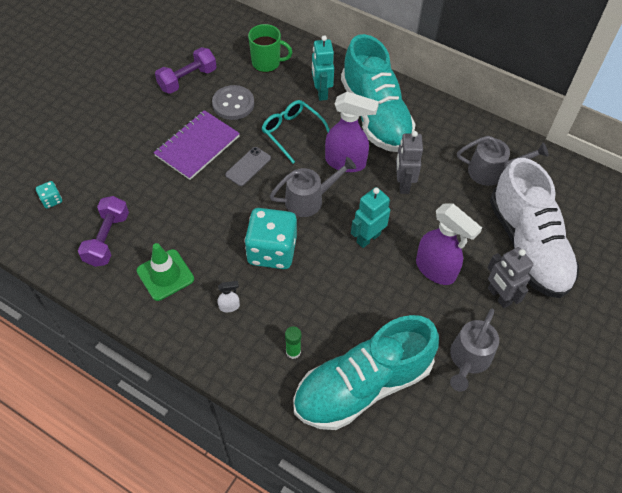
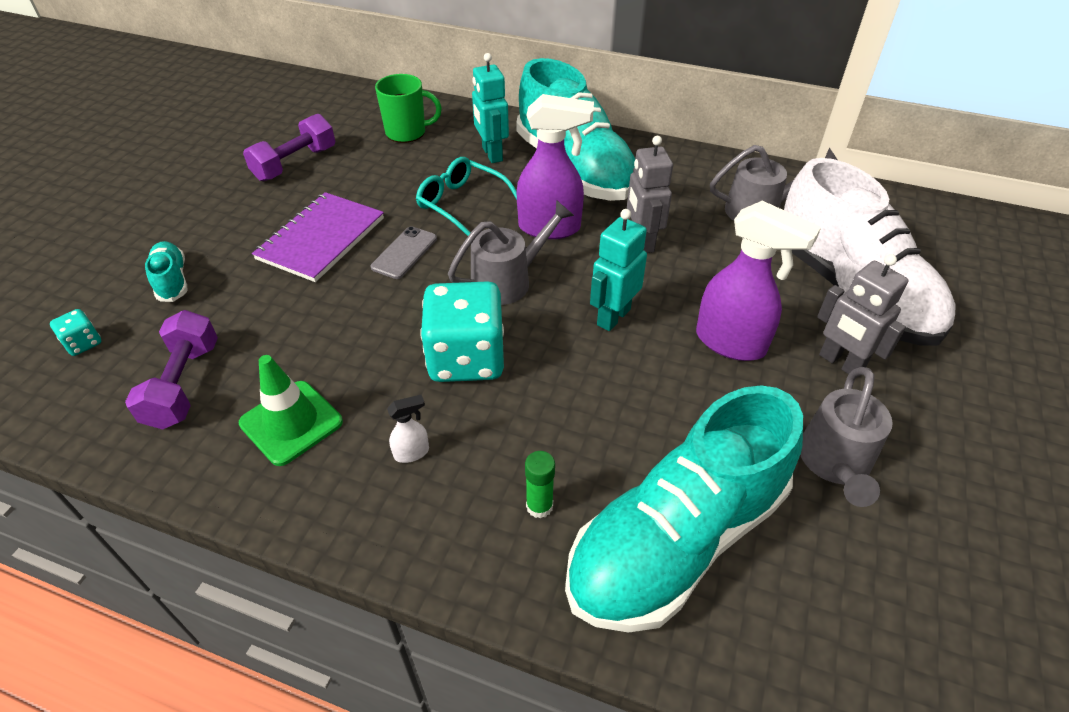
camera: 10 degrees left, 10 degrees down
grey button [212,85,254,120] -> none
none -> turquoise shoe [145,241,188,302]

